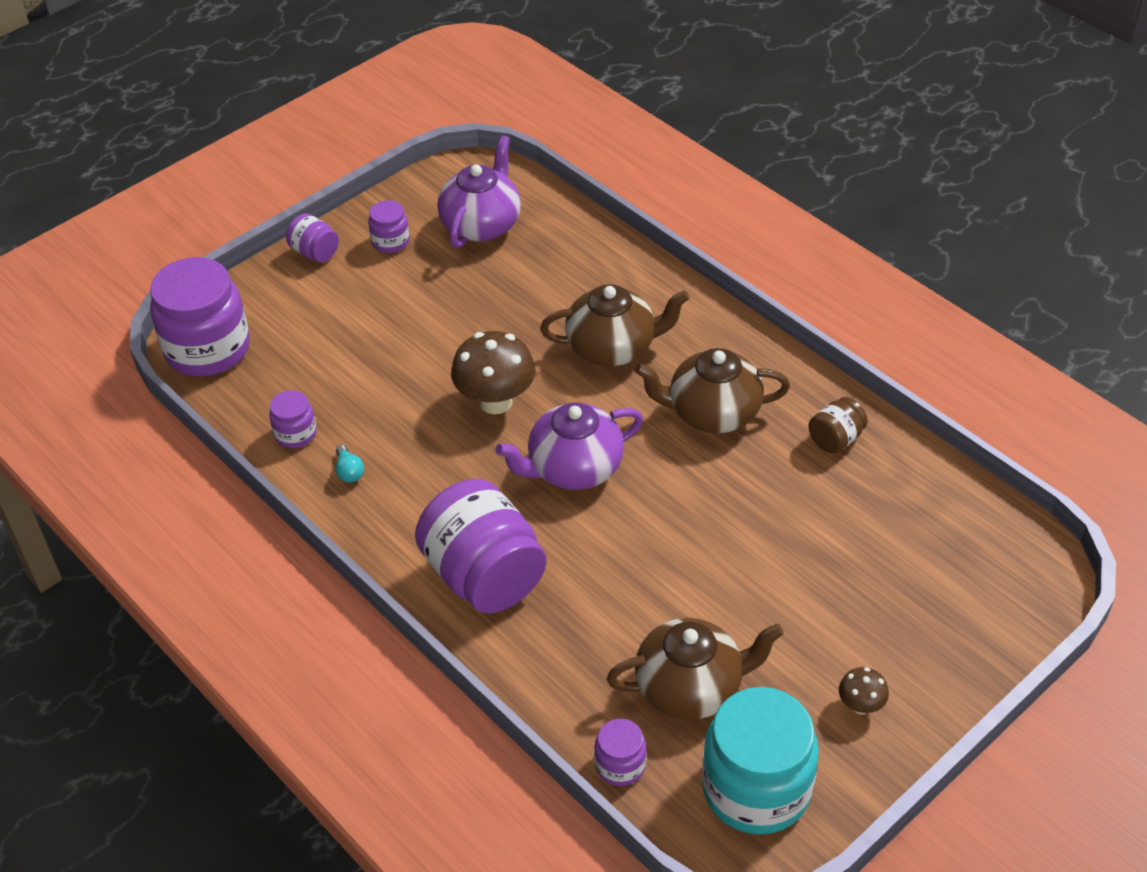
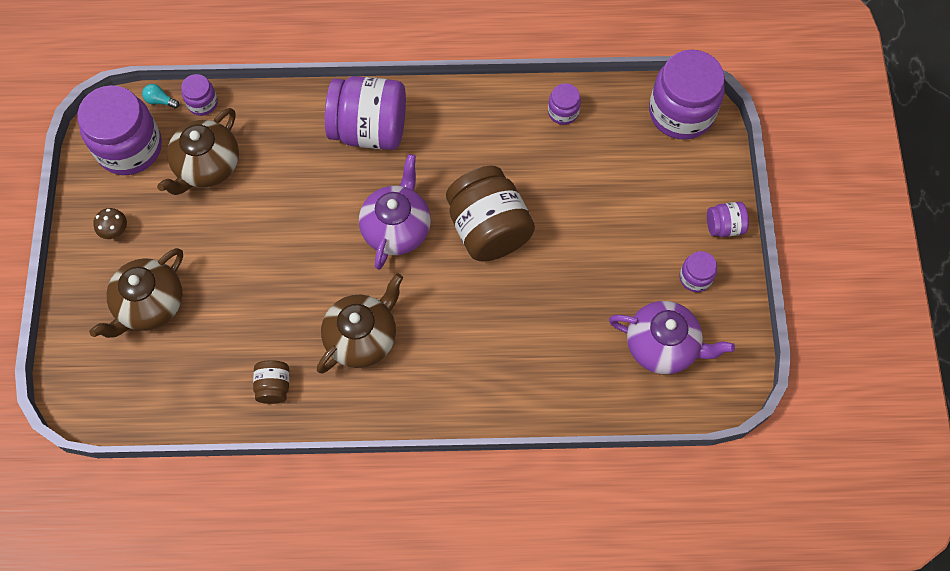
camera: 130 degrees right, 20 degrees up
turquoise light bulb [335,445,364,483] -> turquoise light bulb moved to [142,84,179,109]
purple teapot [437,135,521,248] -> purple teapot turned 45 degrees counterclockwise [609,301,735,374]
brown mushroom [451,331,535,414] -> brown jar [446,166,535,262]
brown teapot [540,284,690,366] -> brown teapot moved to [89,248,183,338]
turquoise jar [702,687,819,835] -> purple jar [77,85,162,175]

